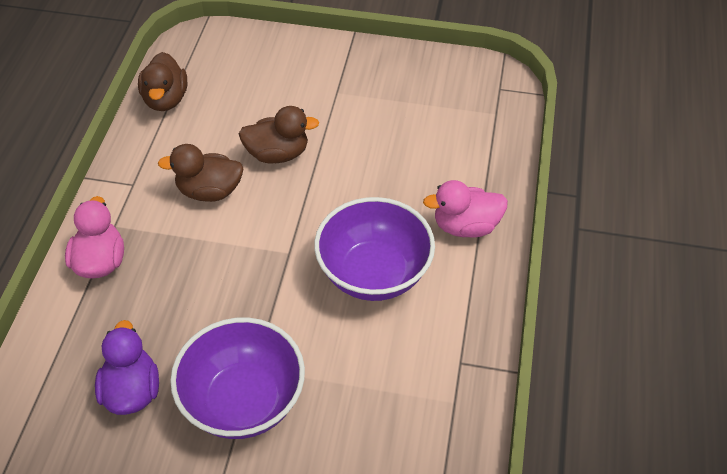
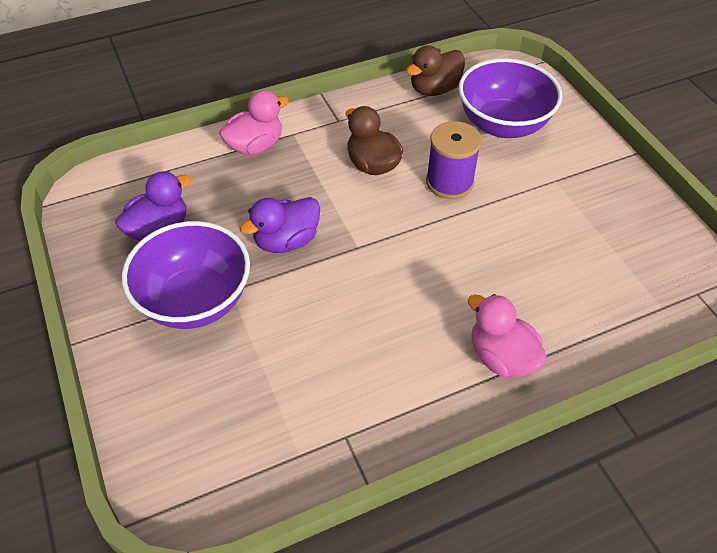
camera: 55 degrees right, 0 degrees up
brown duck [239,106,319,163] -> purple spool [426,121,482,199]
purple bowl [314,197,435,301] -> purple bowl moved to [459,58,562,138]
none -> purple duck [240,197,320,253]

